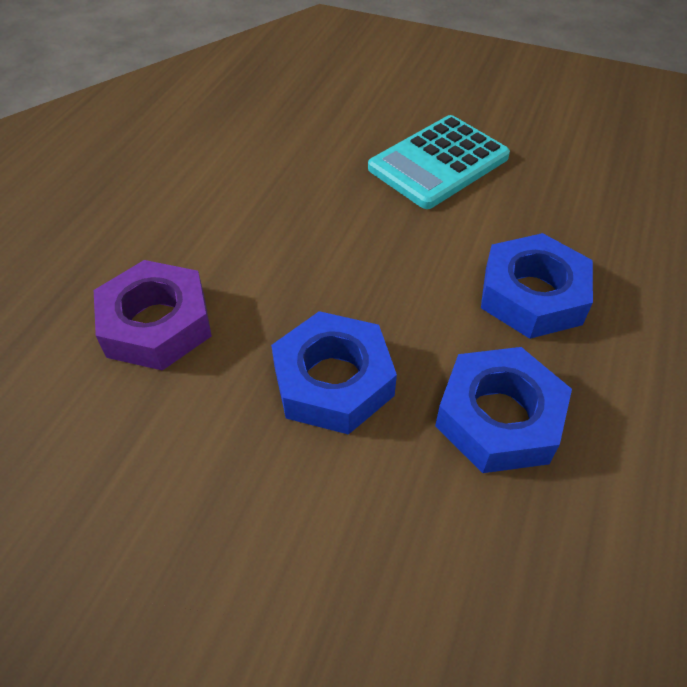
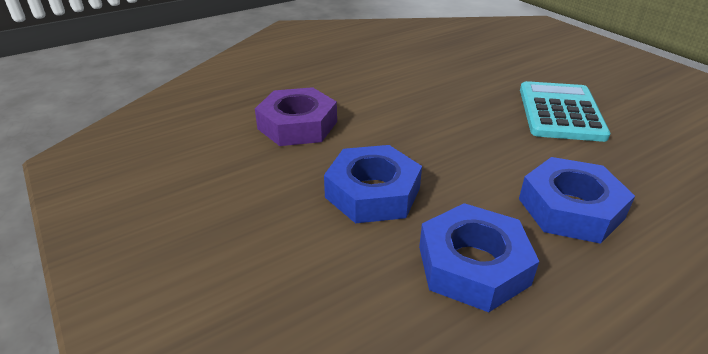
camera: 35 degrees right, 15 degrees down
turquoise calculator [368,115,510,209] -> turquoise calculator turned 105 degrees clockwise [520,81,611,142]

